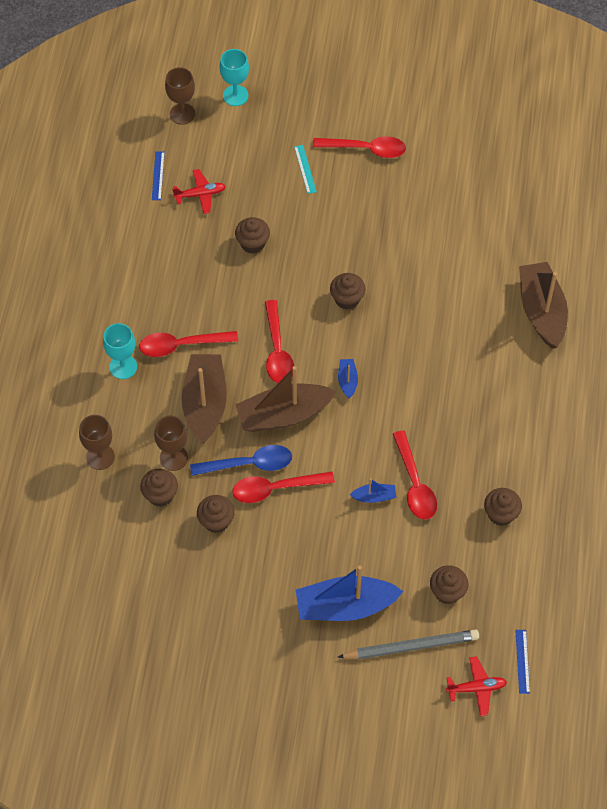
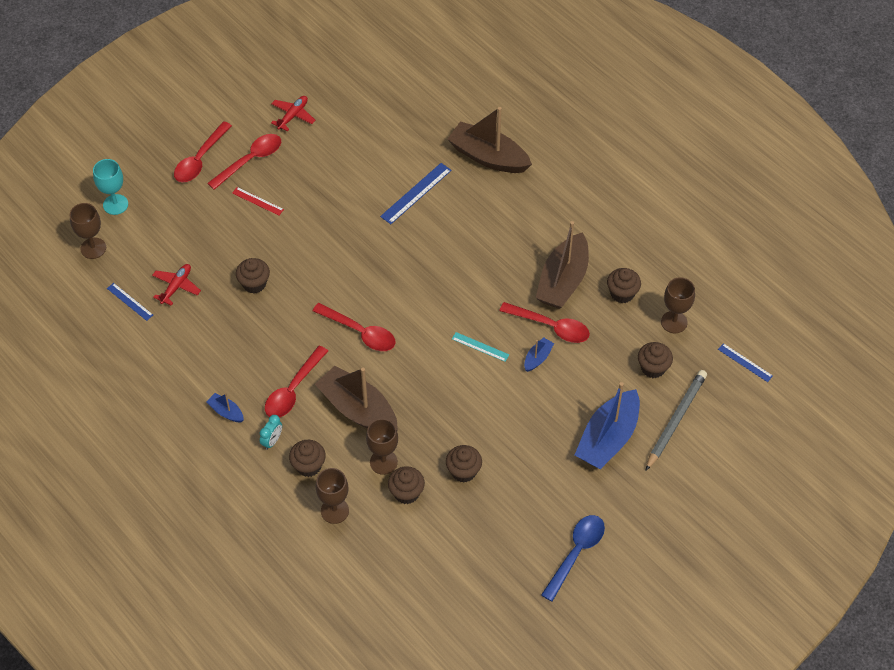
camera: 50 degrees left, 5 degrees down
turquoise goblet [103,323,137,379] -> turquoise clock [260,415,282,450]
blue spoon [190,445,292,476] -> blue spoon moved to [541,515,605,602]
red spoon [232,472,335,503] -> red spoon moved to [174,121,232,182]
brown boat [235,366,337,432] -> brown boat moved to [536,221,589,309]
turquoise ruler [294,145,317,194] -> turquoise ruler moved to [452,332,509,362]
brown cupcake [330,273,366,310] -> brown cupcake moved to [289,440,326,477]
blue boat [338,359,358,398] -> blue boat moved to [206,393,244,422]
red plane [446,656,507,716] -> red plane moved to [271,96,315,131]
none -> red ruler [232,187,284,215]
none -> blue ruler [380,163,452,224]
none -> brown goblet [661,277,695,333]

